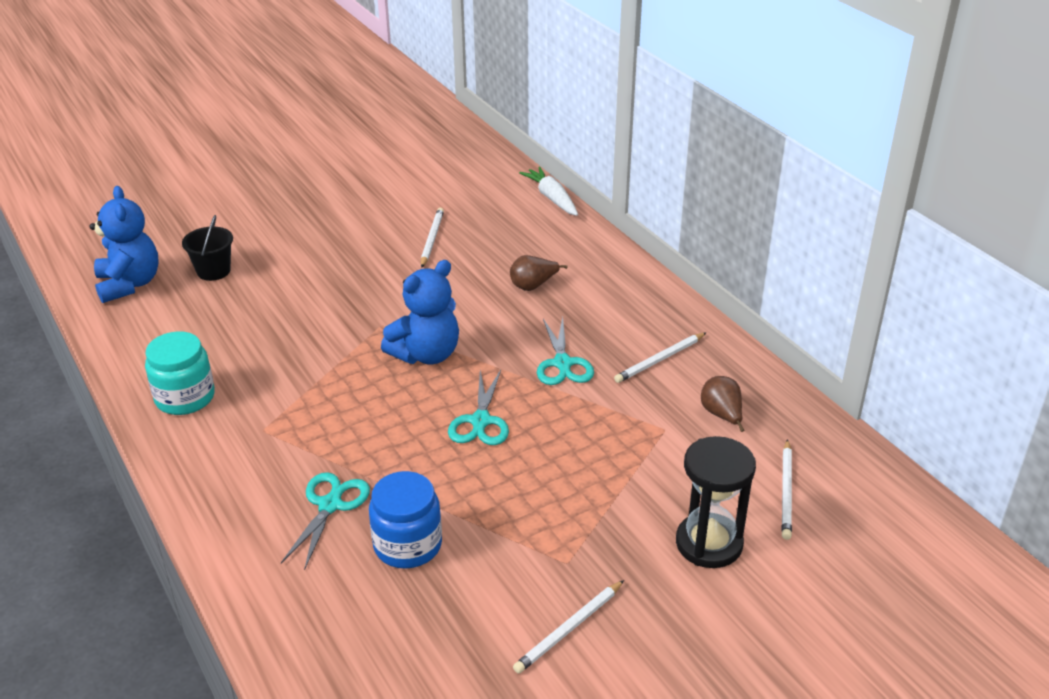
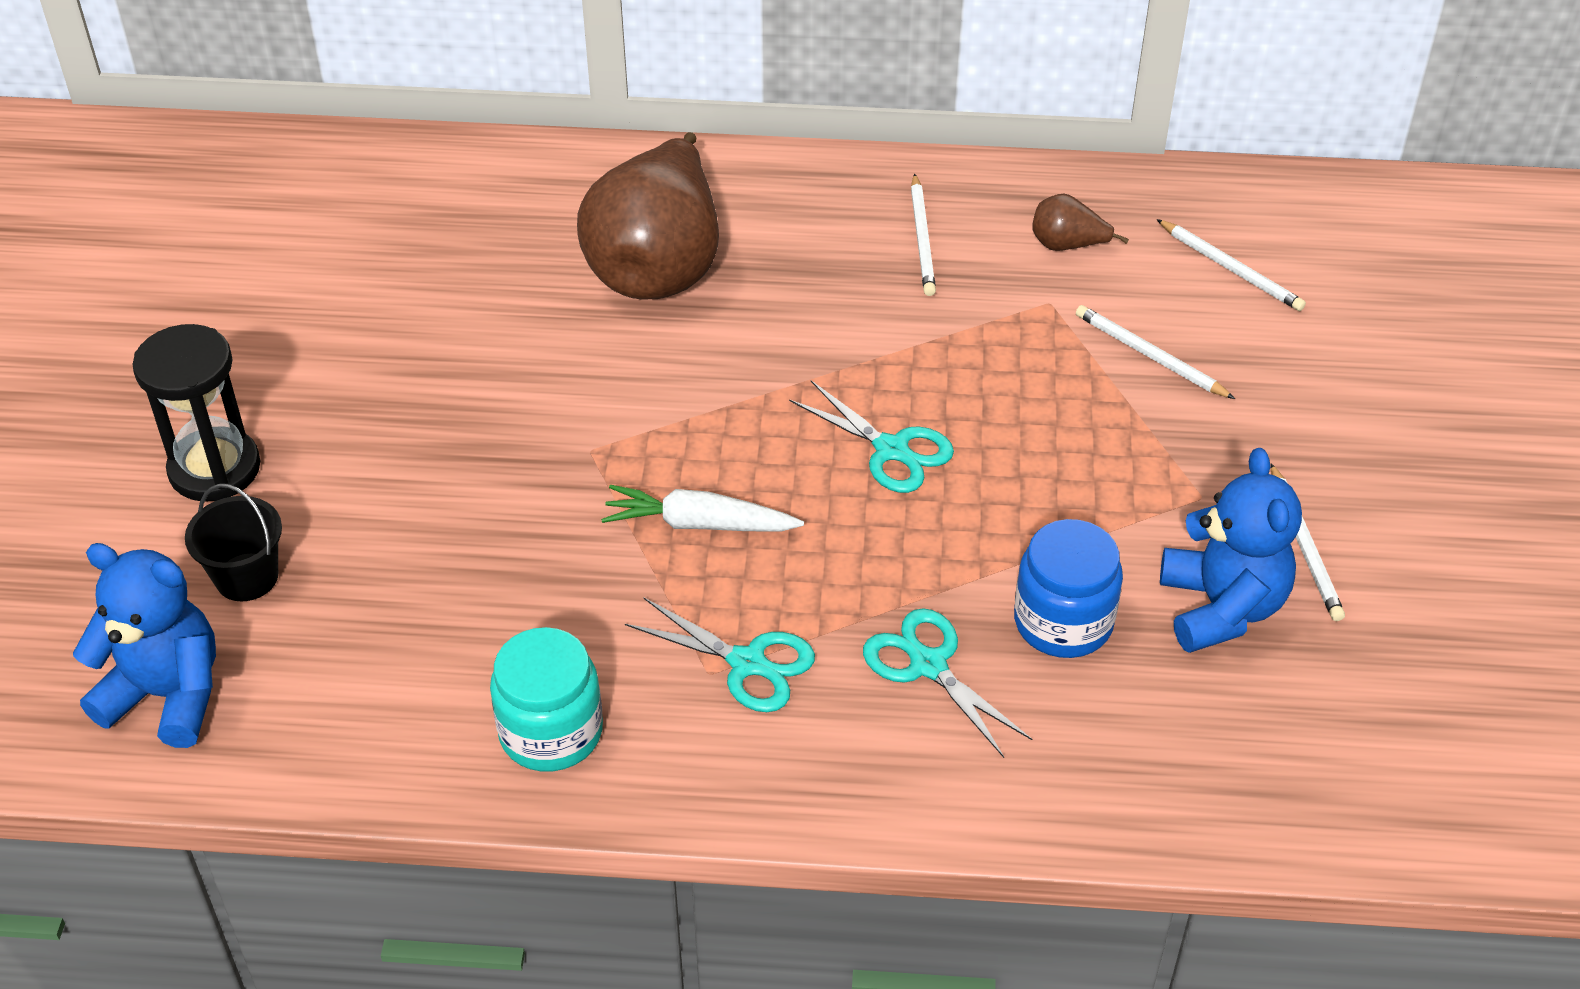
camera: 55 degrees left, 10 degrees up
blue teddy bear [381,260,459,364] -> blue teddy bear moved to [1160,448,1302,653]
white pencil [421,208,444,268] -> white pencil moved to [1076,305,1235,399]
brown pear [510,255,568,291] -> brown pear [577,132,719,299], size x2.42
white carrot [519,166,578,216] -> white carrot moved to [601,485,804,532]
turquoise scissors [537,317,594,385] -> turquoise scissors moved to [625,597,815,712]
black hourglass [676,436,756,568] -> black hourglass moved to [132,324,261,501]

